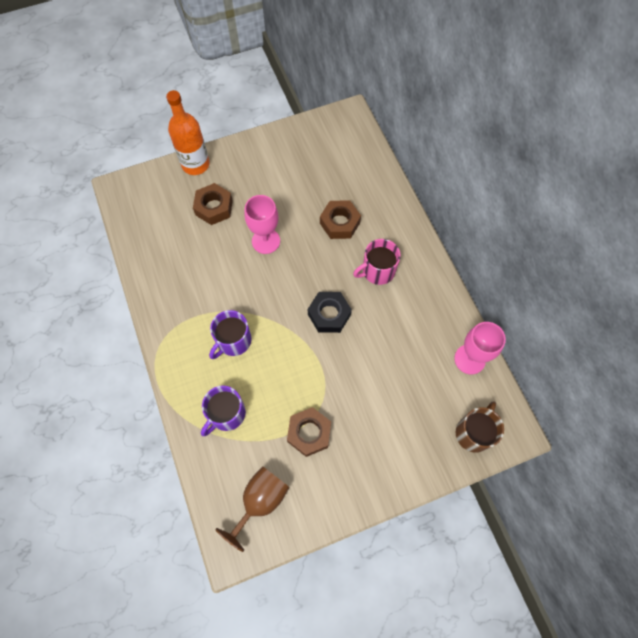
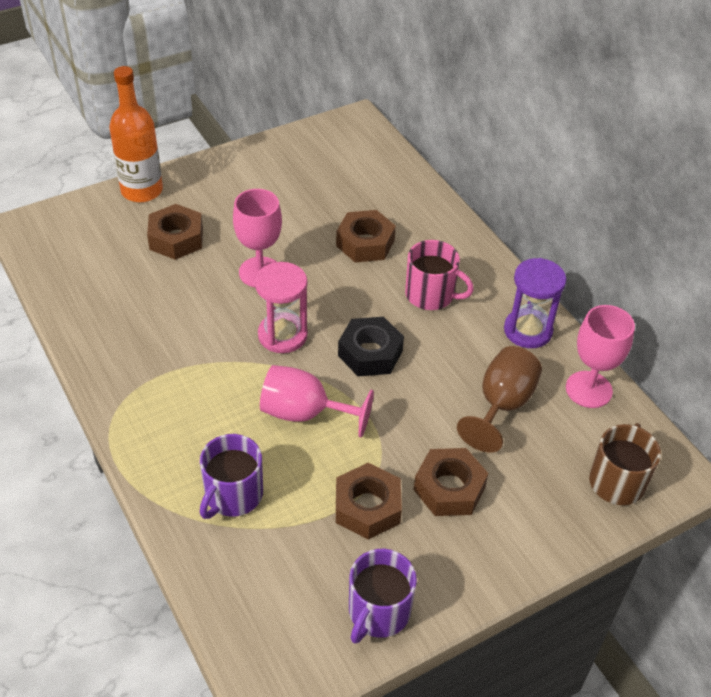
camera: 10 degrees left, 20 degrees down
purple mug [209,310,252,359] -> purple mug moved to [349,549,417,644]
brown goblet [215,467,289,552] -> brown goblet moved to [457,346,542,453]
pink mug [353,239,401,285] -> pink mug turned 120 degrees counterclockwise [405,240,474,310]
none -> pink hourglass [255,262,308,353]
none -> pink goblet [260,365,374,437]
none -> brown nut [414,448,489,516]
none -> purple hourglass [504,258,566,348]

